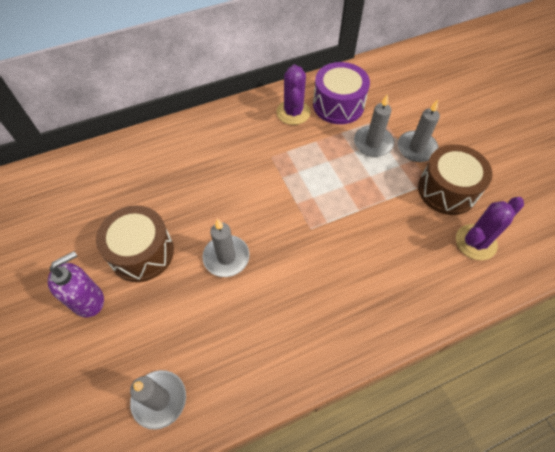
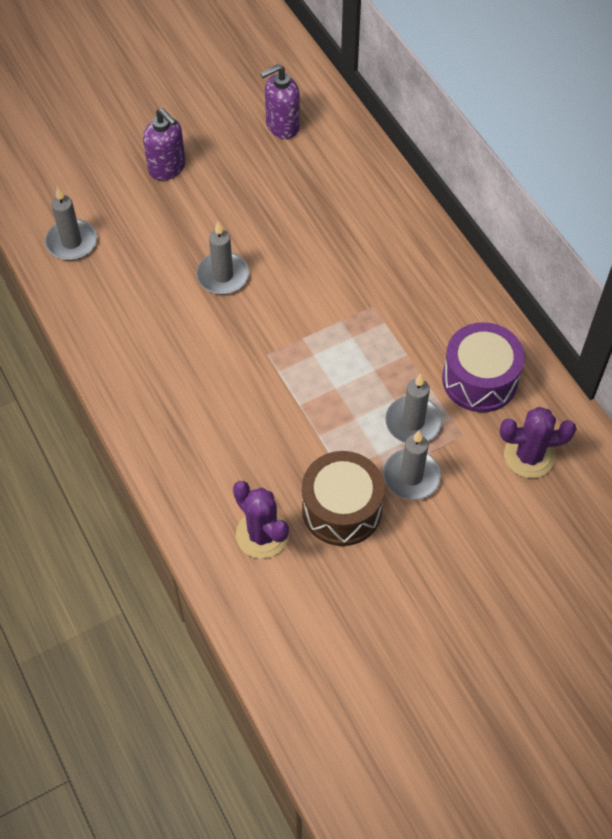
camera: 85 degrees right, 0 degrees up
brown drum [96,205,174,282] -> none
purple cactus [276,64,311,125] -> purple cactus moved to [500,407,577,478]
none -> purple soap dispenser [260,64,300,139]

